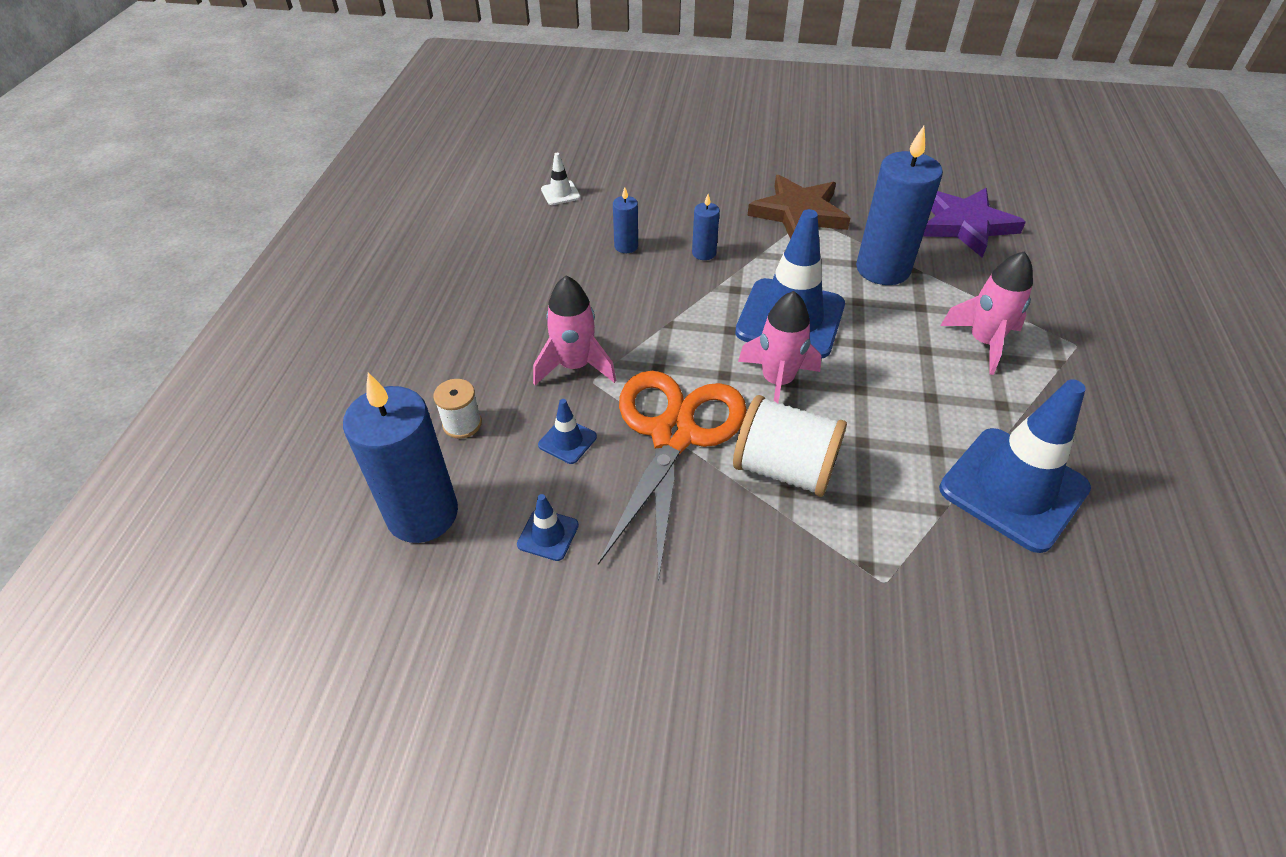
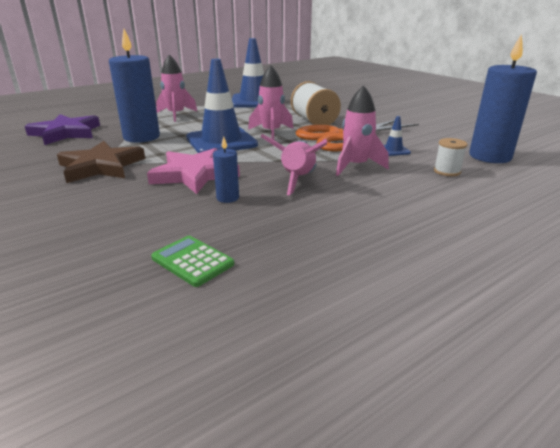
camera: 135 degrees left, 20 degrees down
blue traffic cone [517,494,579,561] -> none
white traffic cone [541,153,580,205] -> green calculator [151,236,234,287]
blue candle [692,194,720,260] -> pink star [147,148,240,194]
none -> pink rocket [260,134,327,195]

